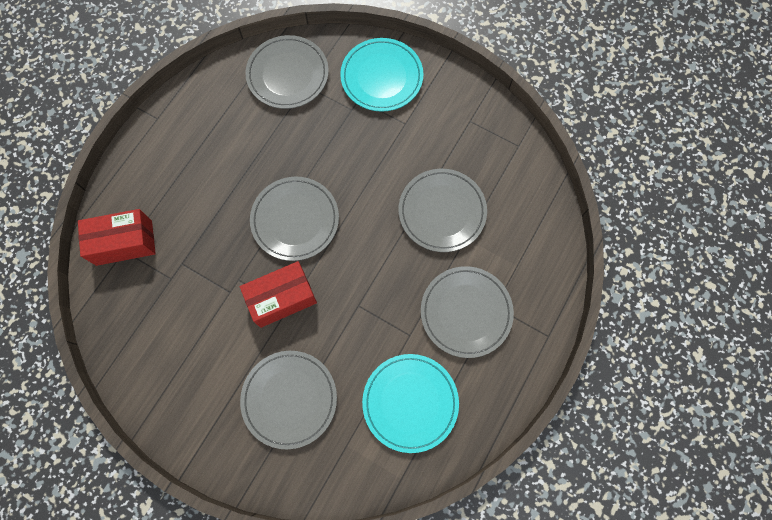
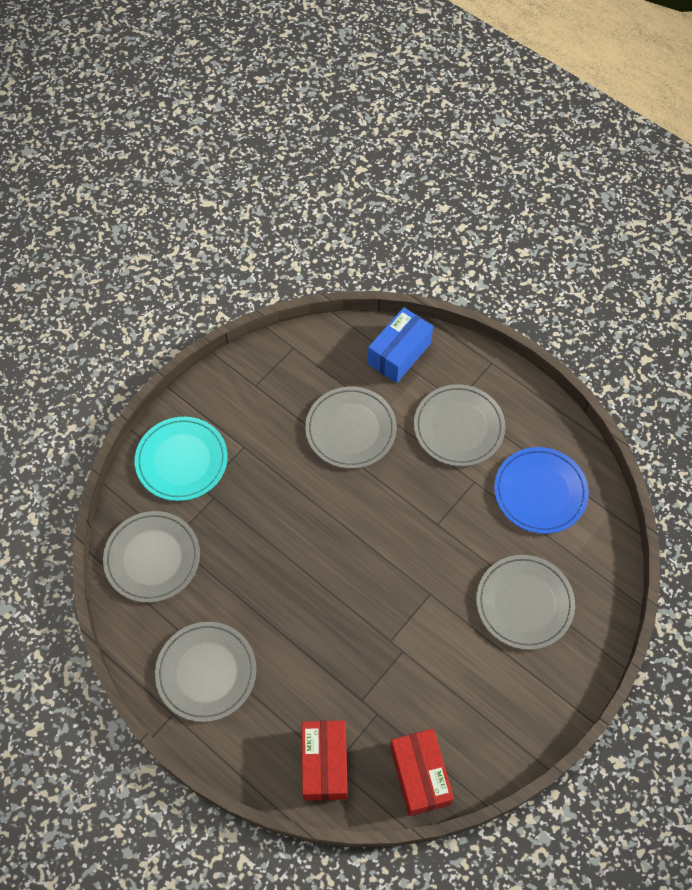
camera: 80 degrees left, 10 degrees down
red box [240,261,317,328] -> red box moved to [390,729,454,816]
grey plate [250,177,339,261] -> grey plate moved to [155,622,256,722]
turquoise plate [362,354,459,453] -> blue plate [494,447,589,534]
none -> blue box [368,307,433,383]

